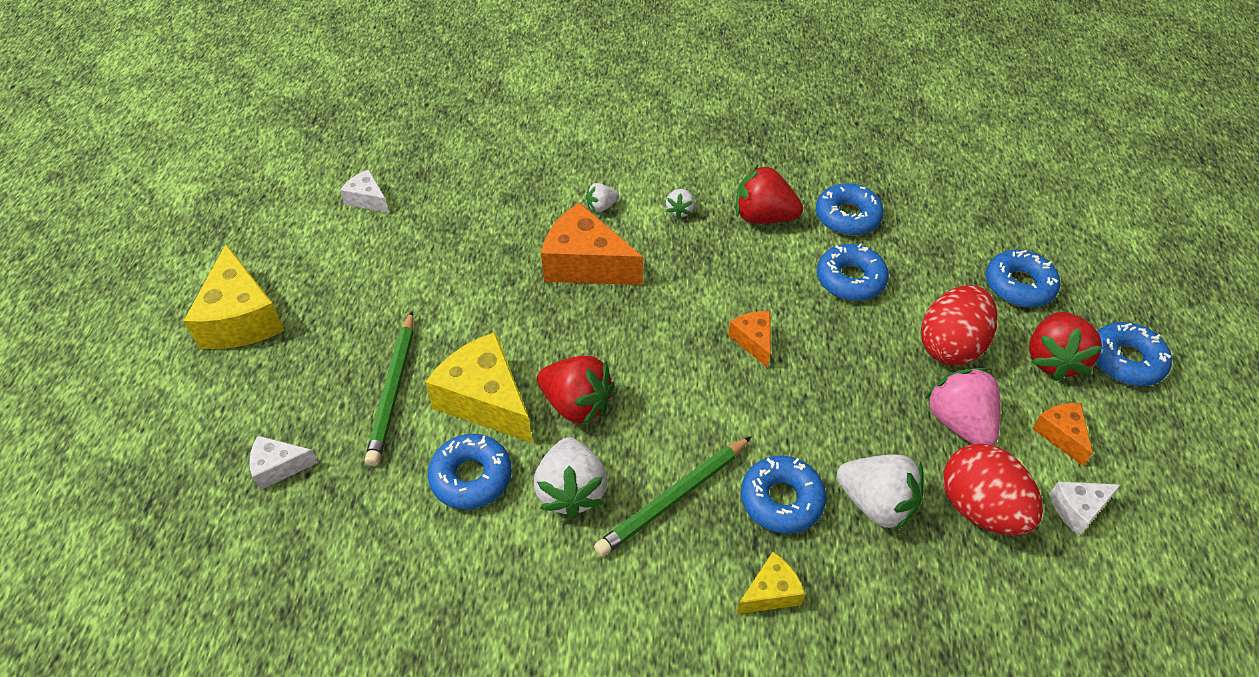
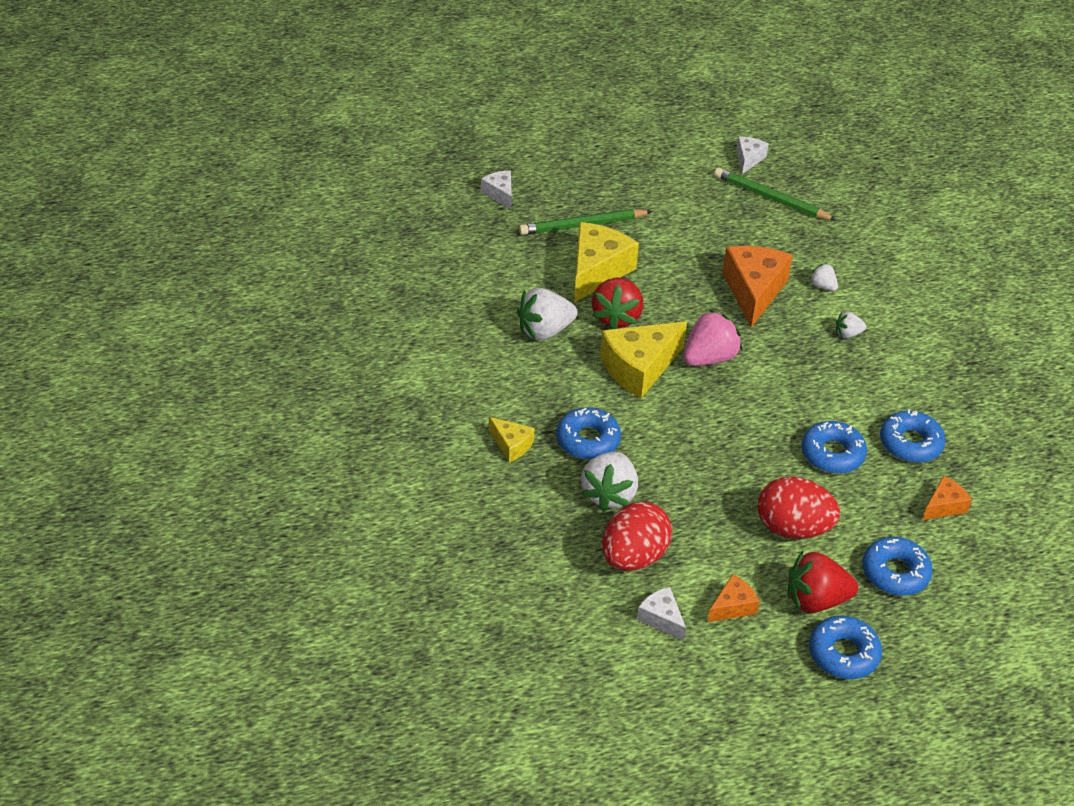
camera: 70 degrees right, 5 degrees down
yellow cheese [184,244,285,349] -> yellow cheese moved to [600,321,687,398]
blue donut [428,434,512,510] -> none
green pencil [594,437,751,557] -> green pencil moved to [714,168,837,221]
orange cheese [728,311,771,368] -> orange cheese moved to [922,475,972,520]
red strawberry [736,164,803,224] -> none
pink strawberry [925,368,1000,446] -> pink strawberry moved to [683,310,742,366]

